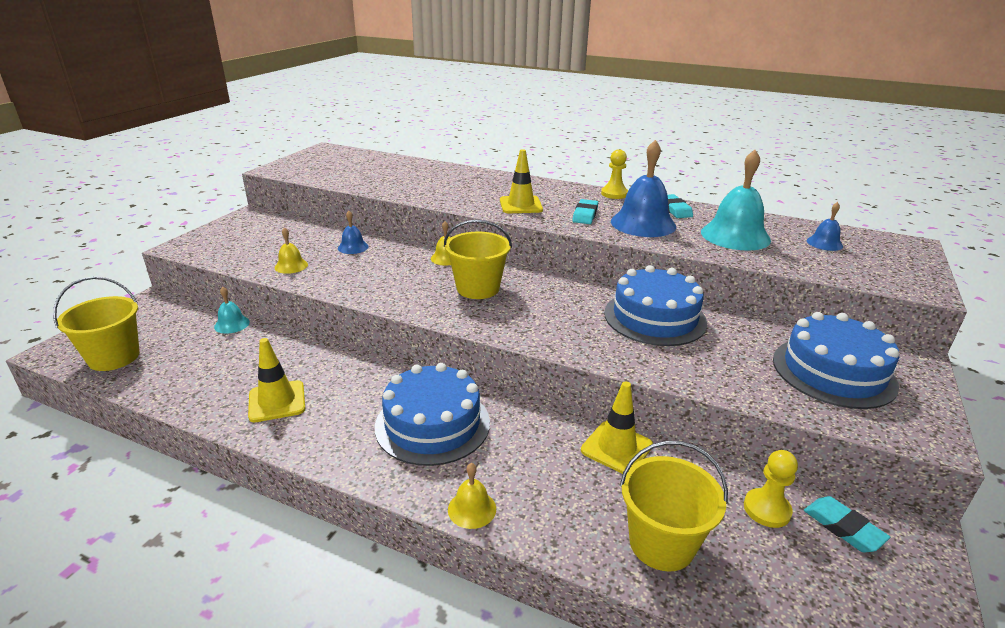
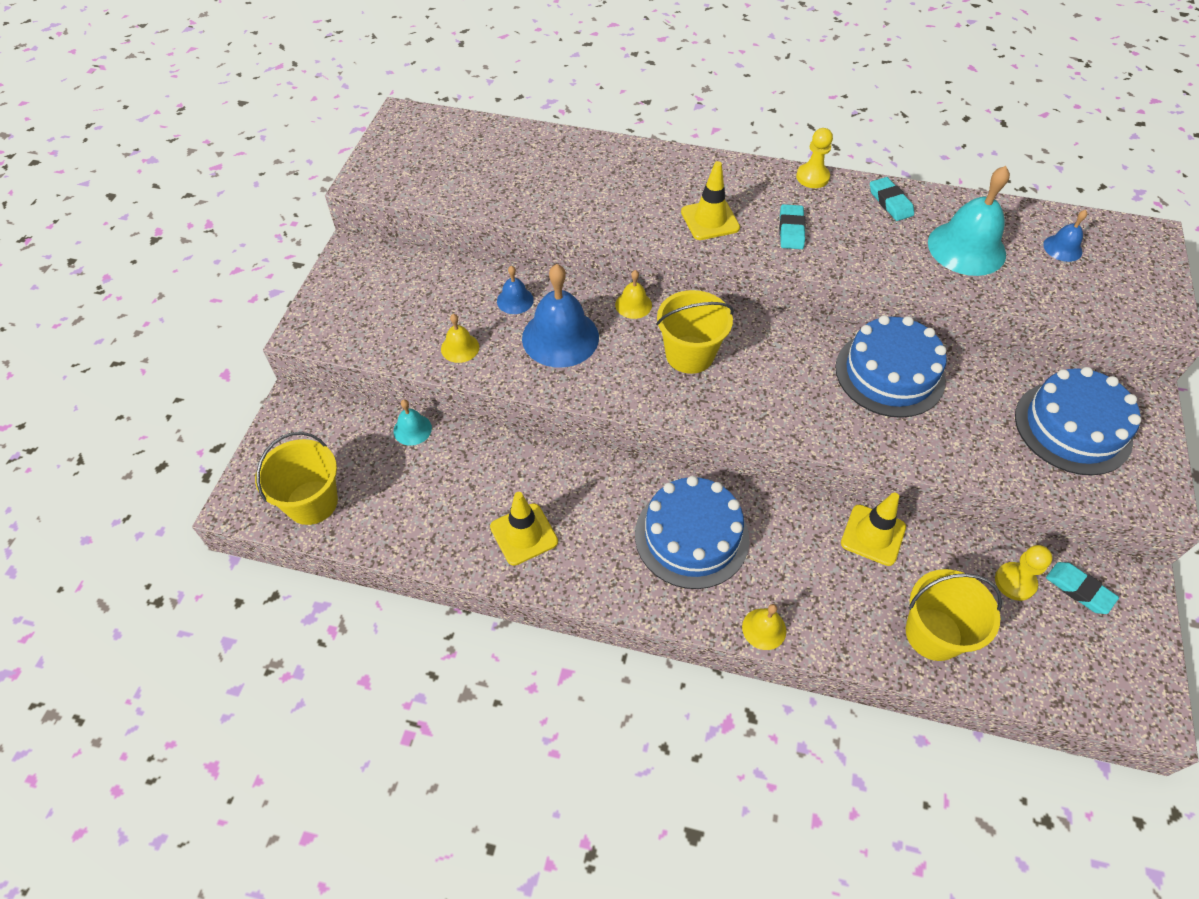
camera: 10 degrees left, 25 degrees up
blue bell [611,140,676,237] -> blue bell moved to [522,264,599,368]

